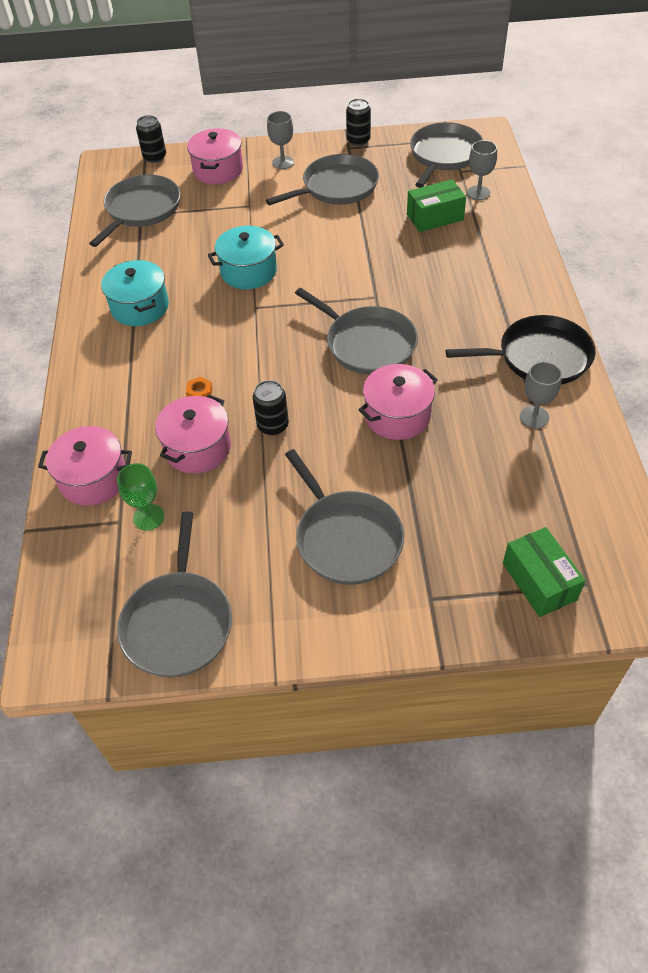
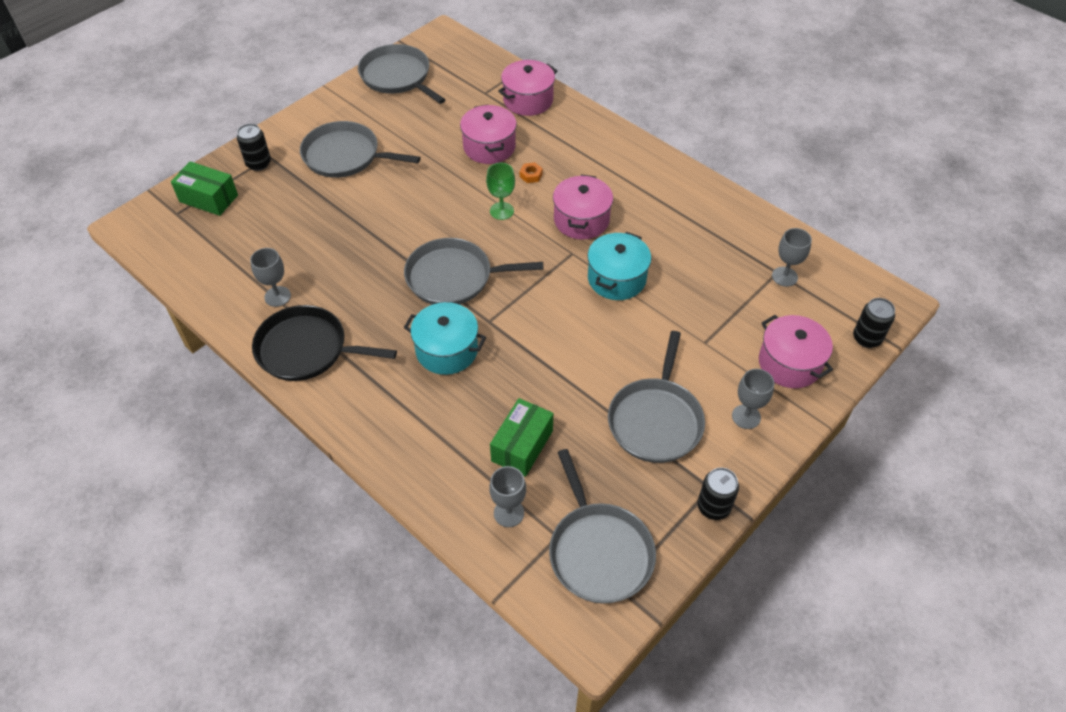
camera: 135 degrees right, 0 degrees up
grey pan [89,175,180,247] -> grey goblet [772,228,812,287]
turquoise pot [101,260,169,326] -> turquoise pot moved to [404,302,486,375]
green goblet [117,463,164,531] -> green goblet moved to [486,163,515,220]
black can [253,380,289,436] -> black can moved to [237,124,271,171]
pink pot [358,364,438,440] -> pink pot moved to [553,175,613,239]
black pan [446,315,595,385] -> black pan turned 60 degrees clockwise [252,305,397,381]

